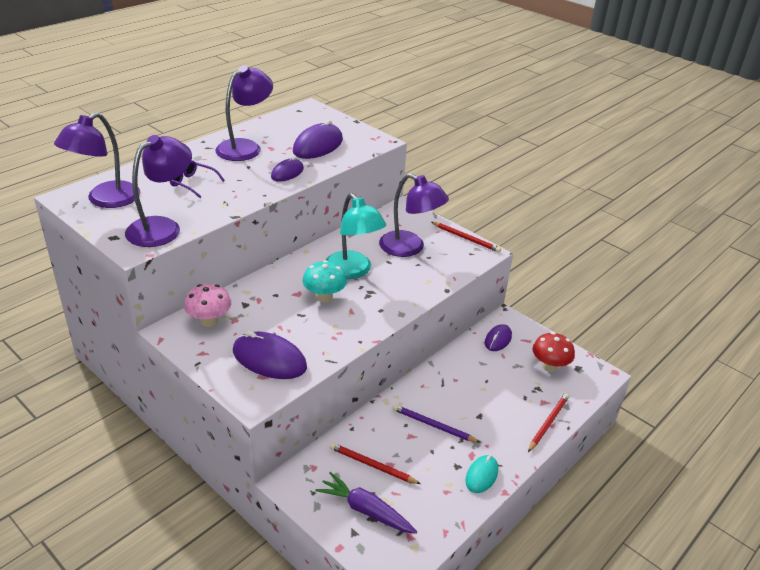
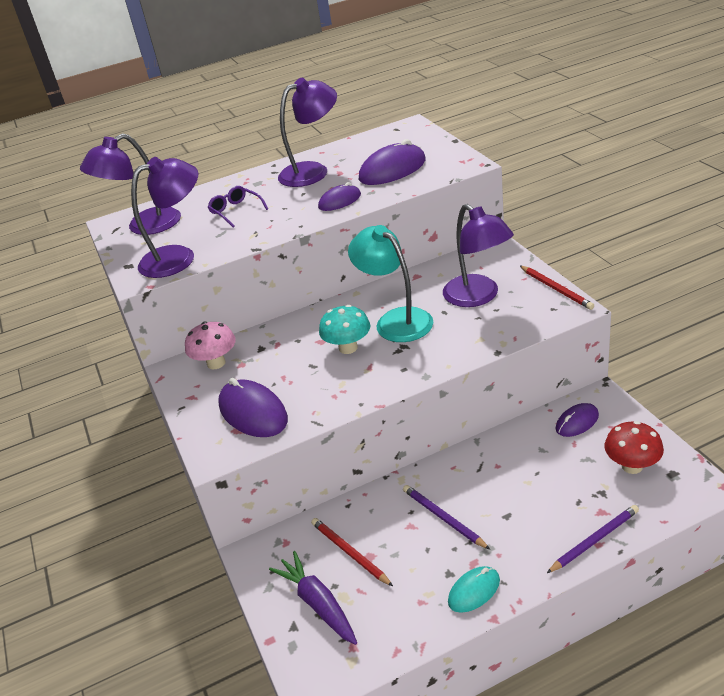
camera: 30 degrees right, 0 degrees up
turquoise lamp [326,193,386,279] -> turquoise lamp turned 150 degrees clockwise [348,225,433,342]
red pencil [528,393,569,452] -> purple pencil [547,505,639,573]

